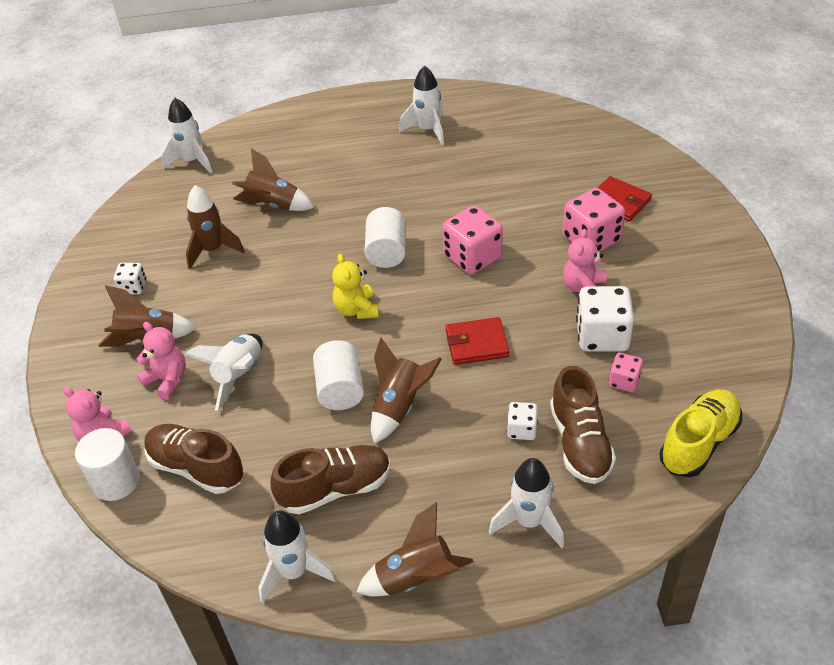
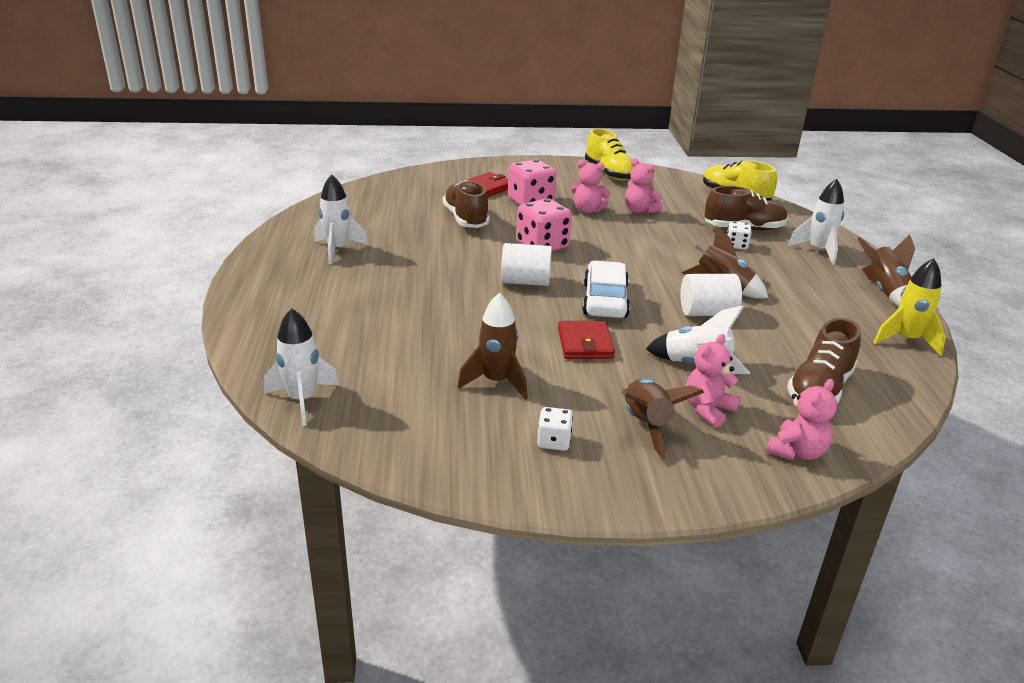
camera: 90 degrees left, 15 degrees down
white cylinder [75,428,140,501] -> none
brown rocket [232,148,314,211] -> none
white rocket [258,511,336,604] -> yellow rocket [873,258,946,356]
brown shoe [270,445,391,514] -> brown shoe moved to [443,180,490,228]
yellow teddy bear [332,254,379,319] -> white car [582,260,630,318]
red wallet [446,317,510,365] -> red wallet moved to [558,321,615,359]
white dice [576,286,634,352] -> pink teddy bear [625,158,663,214]
pink dice [609,353,643,392] -> none
none -> yellow shoe [585,128,633,181]

